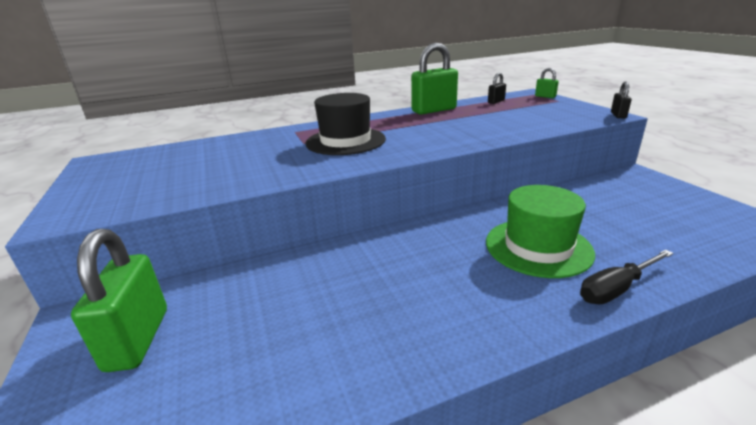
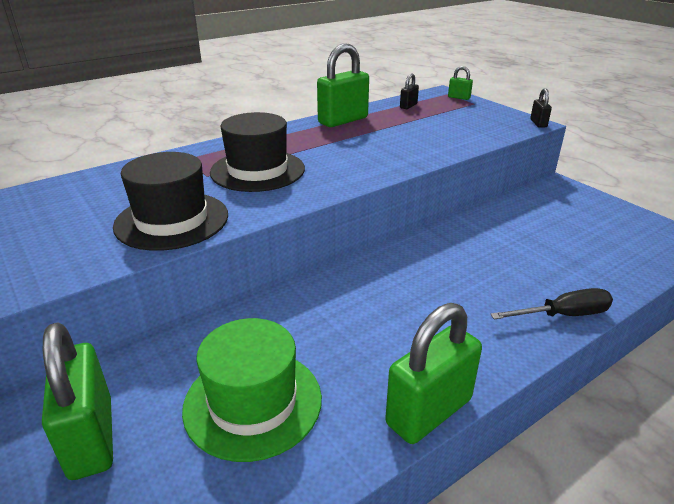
camera: 15 degrees left, 5 degrees up
green hat [486,185,595,278] -> green hat moved to [182,318,322,462]
black screwdriver [580,250,673,304] -> black screwdriver turned 150 degrees counterclockwise [490,288,613,320]
none -> black hat [113,152,228,251]
none -> green padlock [385,303,482,444]

